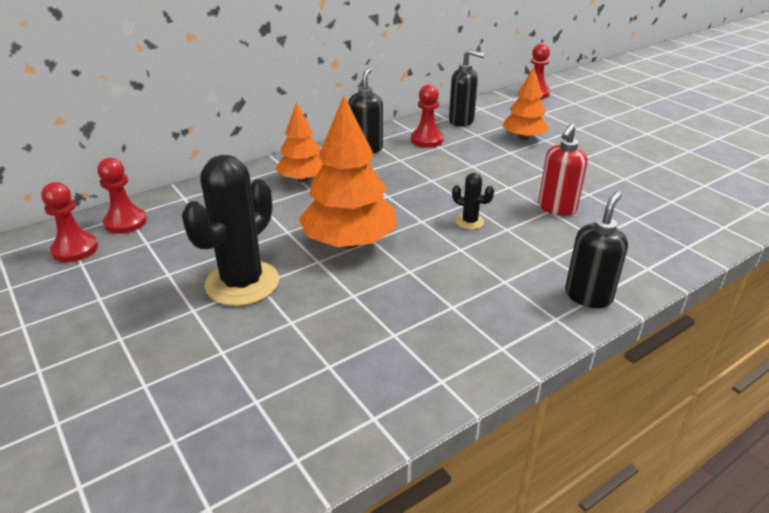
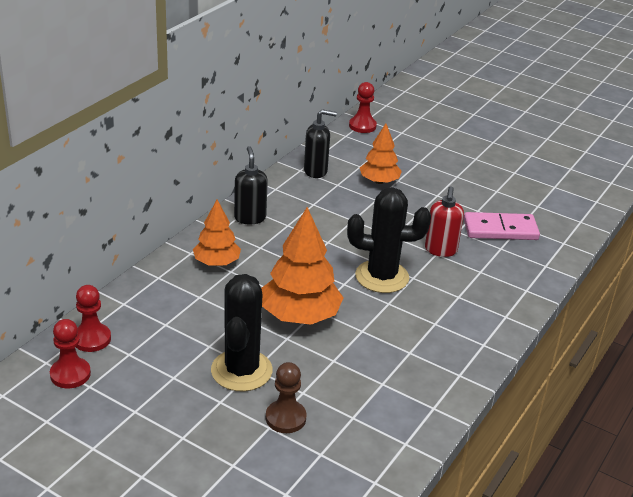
camera: 25 degrees left, 0 degrees up
red pawn [411,84,443,148] -> none
black cactus [452,173,494,229] -> black cactus [347,187,431,293], size x2.25
black soap dispenser [565,191,628,308] -> none
none -> brown pawn [266,362,307,433]
none -> pink domino [464,212,540,240]

